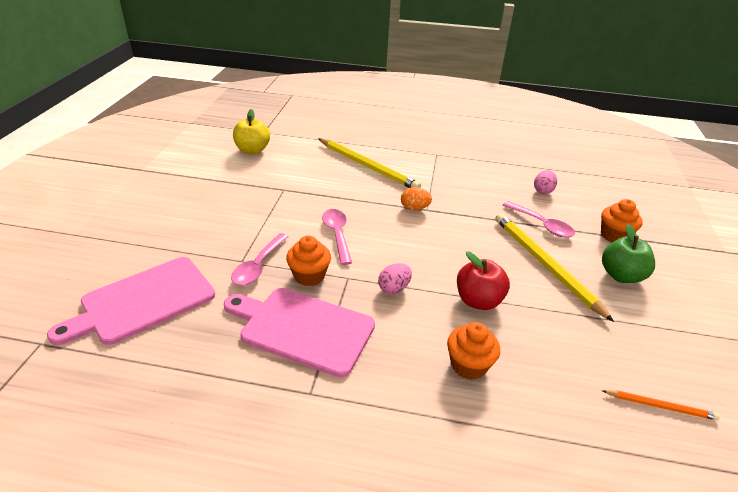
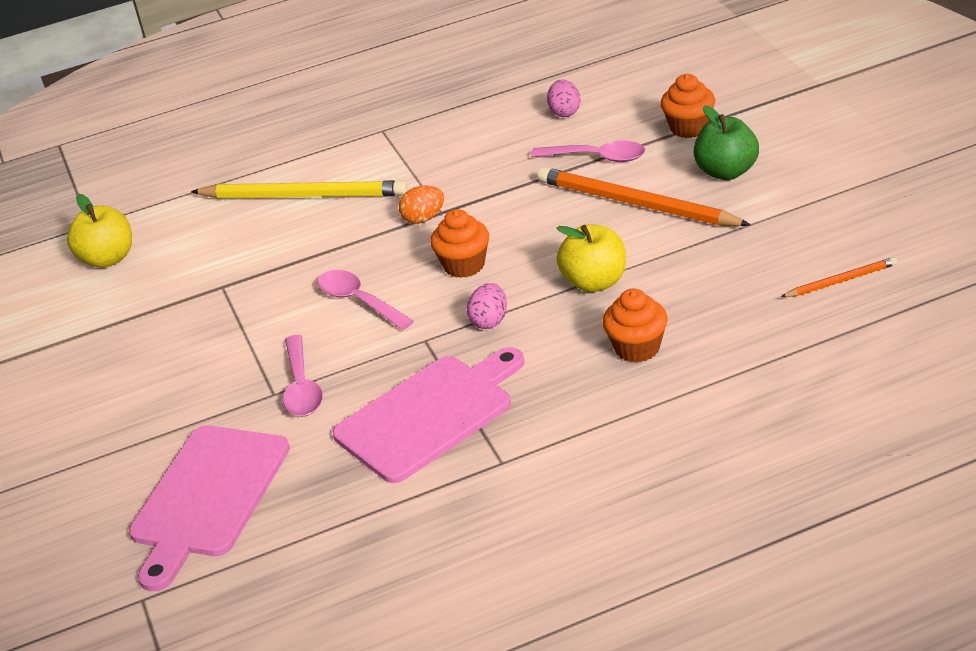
camera: 25 degrees left, 0 degrees up
pink cutting board [224,288,375,378] -> pink cutting board turned 150 degrees clockwise [333,347,525,483]
orange cupcake [286,236,331,286] -> orange cupcake moved to [430,209,489,278]
red apple [457,251,510,310] -> yellow apple [557,224,626,292]
yellow pencil [495,213,614,322] -> orange pencil [537,167,751,226]

